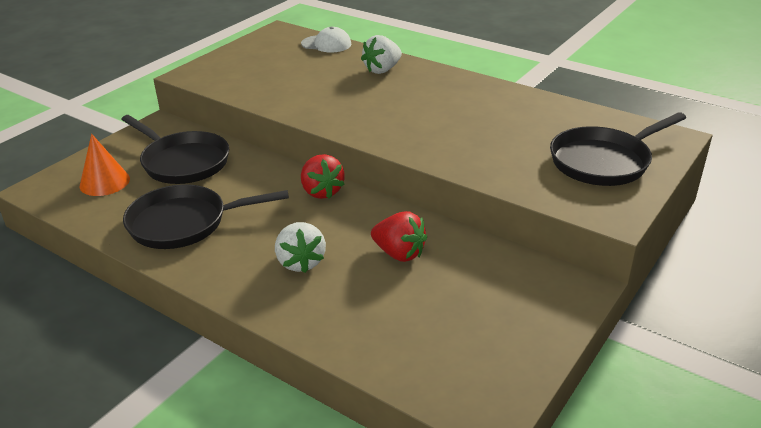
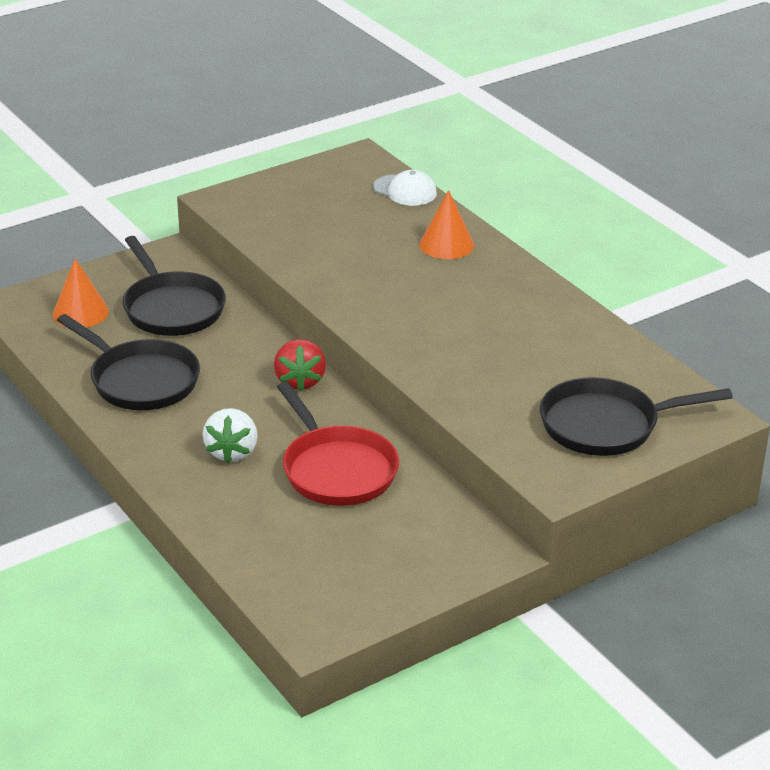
camera: 20 degrees right, 0 degrees up
black pan [123,184,289,249] -> black pan turned 150 degrees counterclockwise [57,314,200,410]
white strawberry [361,35,402,74] -> orange cone [419,190,474,259]
red strawberry [371,211,427,262] -> red pan [277,382,399,506]

